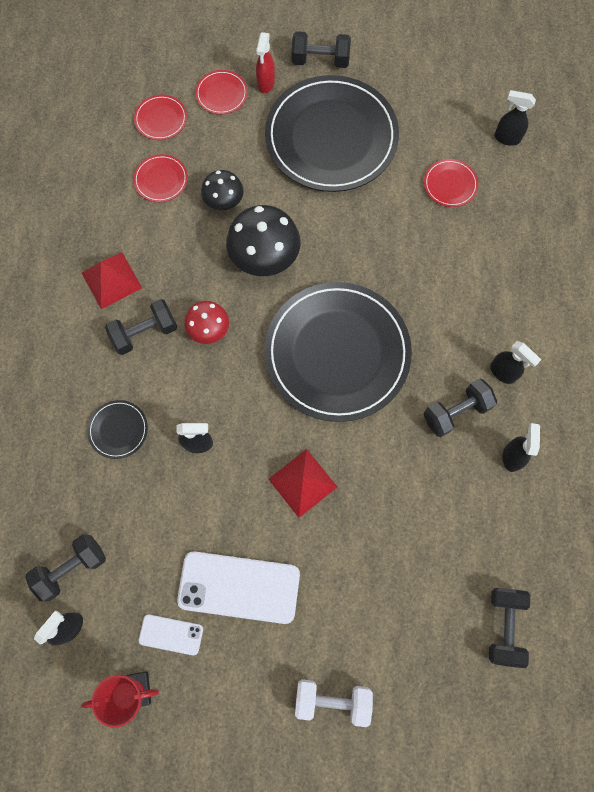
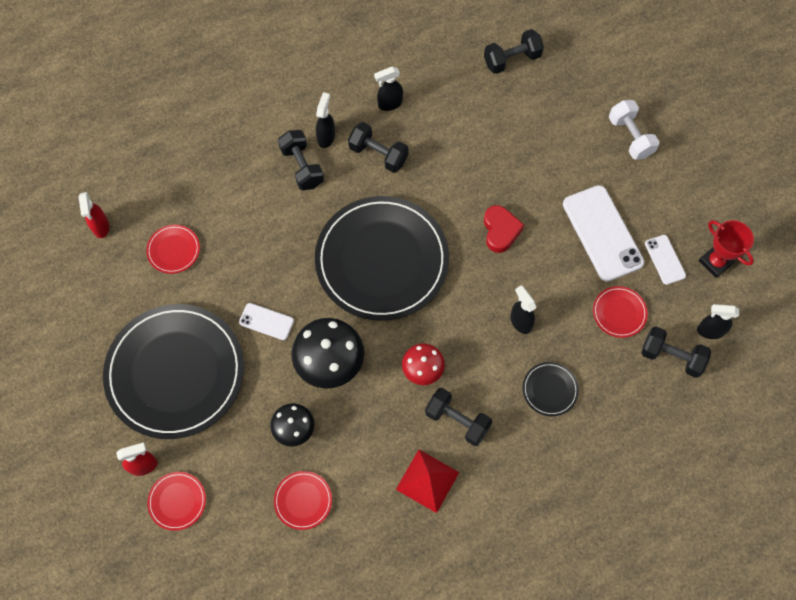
camera: 120 degrees left, 5 degrees down
red plate [134,95,187,140] -> red plate moved to [593,286,648,338]
red pyramid [268,449,337,518] -> red heart [484,205,524,253]
black dumbbell [292,31,351,68] -> black dumbbell moved to [278,130,324,190]
black spray bottle [494,90,536,146] -> red spray bottle [79,192,109,238]
none -> white phone [239,303,294,340]

